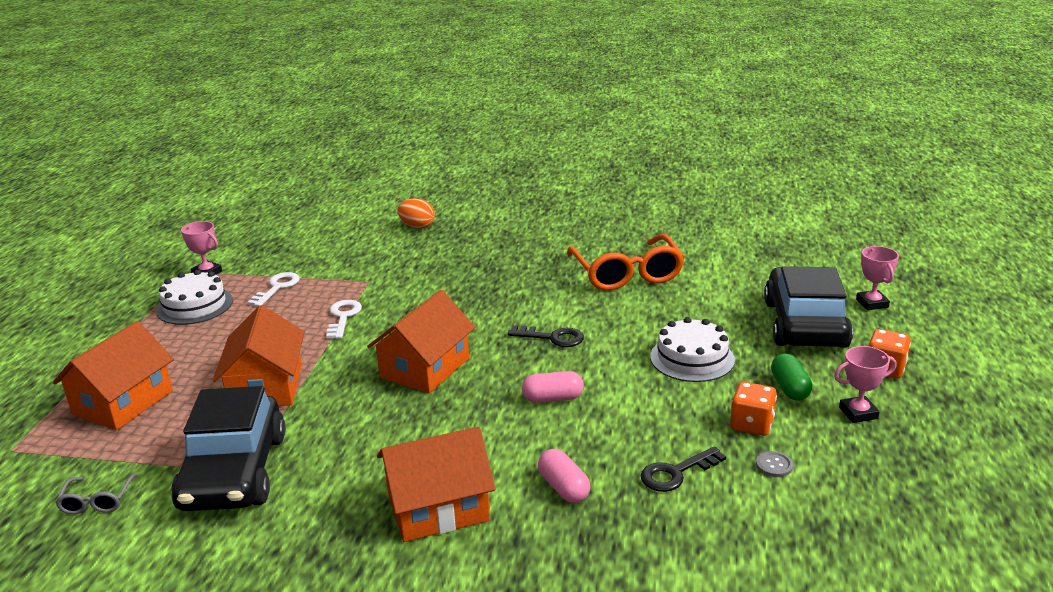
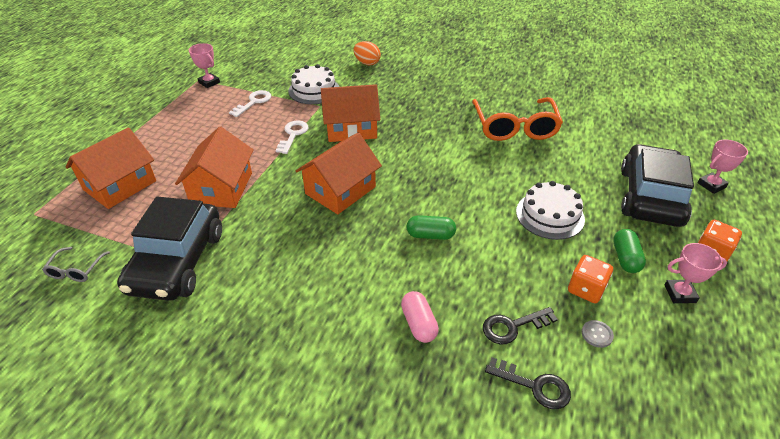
camera: 10 degrees right, 15 degrees up
white cake [156,270,233,325] -> white cake moved to [288,64,339,104]
orange house [377,427,495,542] -> orange house moved to [321,84,380,142]
black key [508,325,584,347] -> black key moved to [485,357,571,409]
pink capsule [522,371,584,403] -> green capsule [407,215,456,240]
pink trophy [856,246,899,310] -> pink trophy turned 60 degrees clockwise [698,139,748,194]

